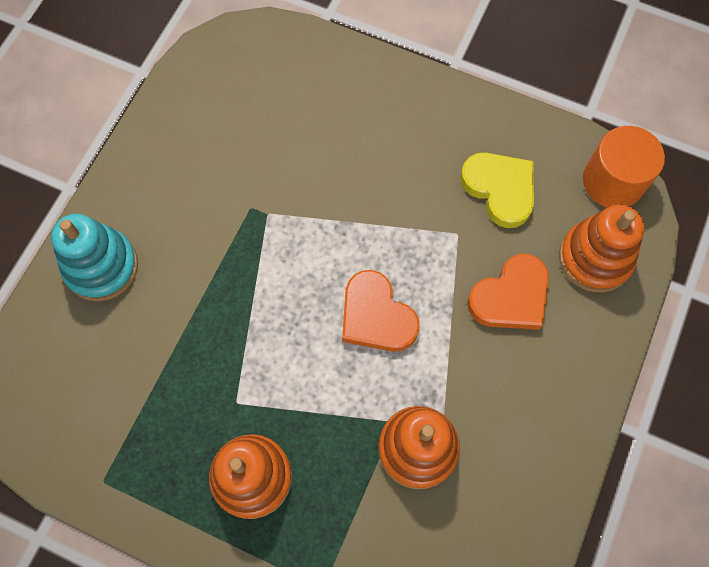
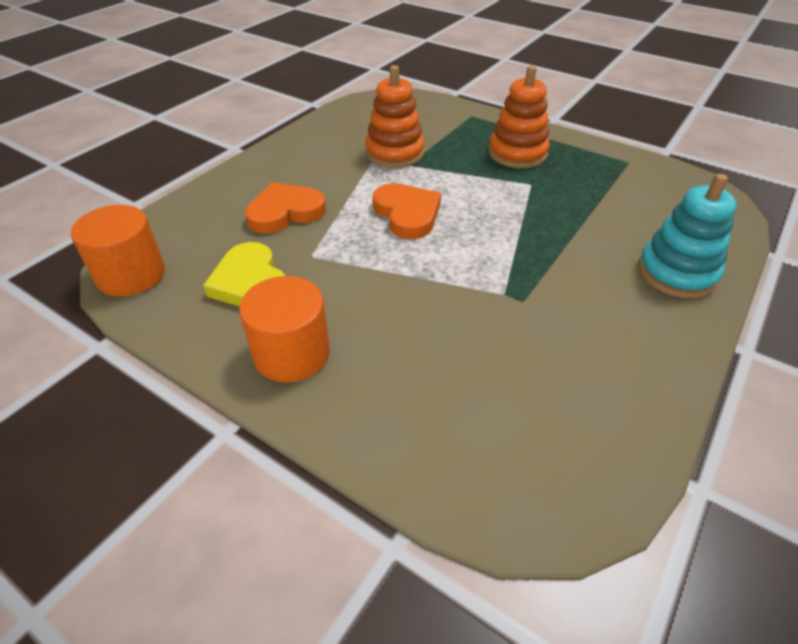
camera: 170 degrees left, 25 degrees down
orange stacking toy [559,205,645,292] -> none
none -> orange cylinder [239,276,330,383]

